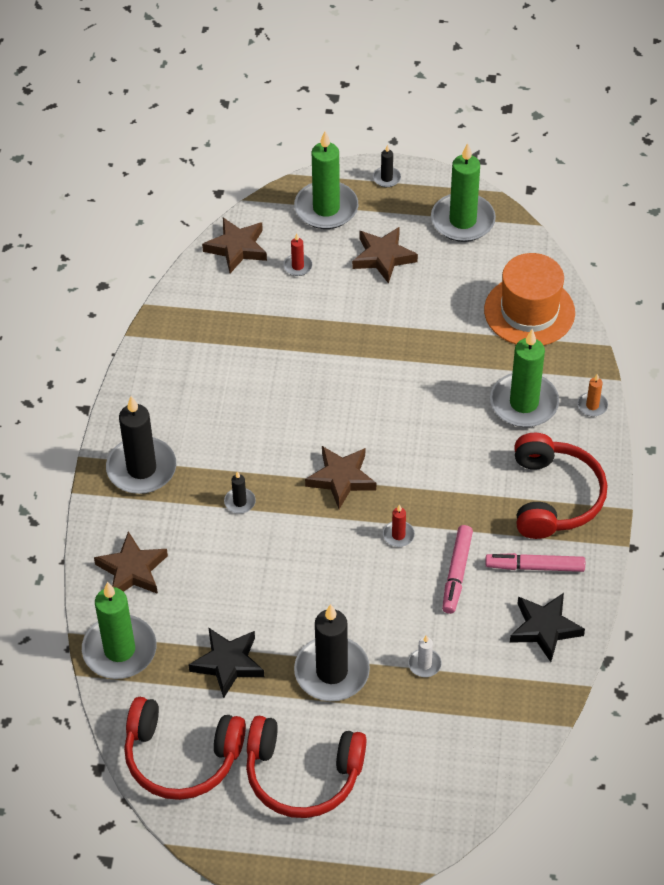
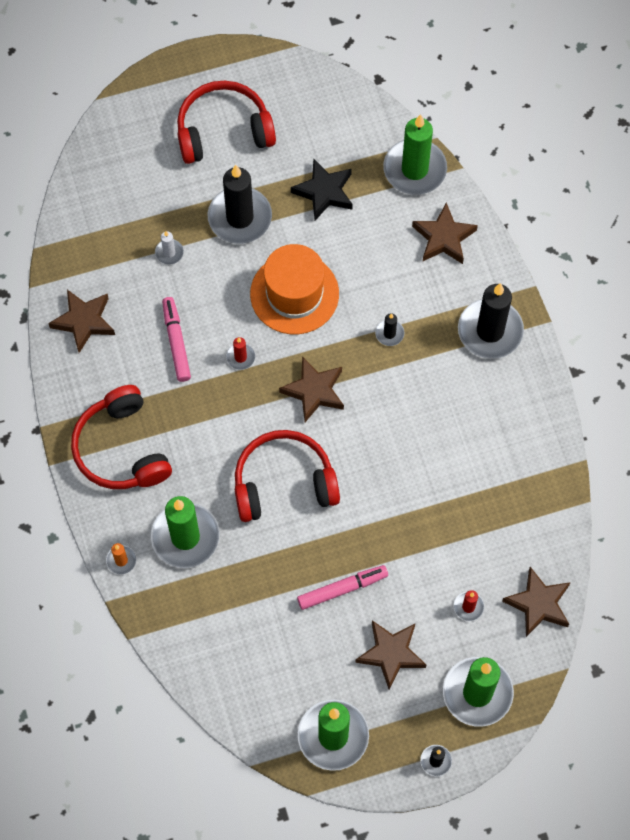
camera: 155 degrees right, 15 degrees up
red headphones [124,697,246,800] -> red headphones moved to [235,430,340,522]
orange hat [484,253,575,346] -> orange hat moved to [250,244,339,334]
pink marker [485,553,585,572] -> pink marker moved to [297,565,388,610]
black star [510,593,585,662] -> brown star [48,290,115,353]

